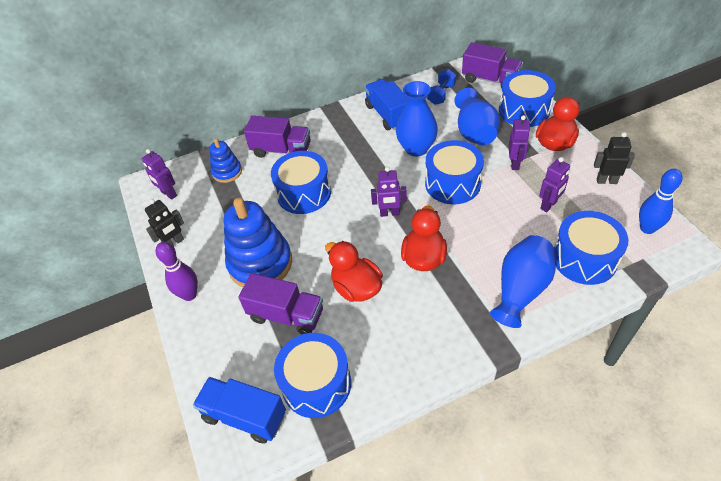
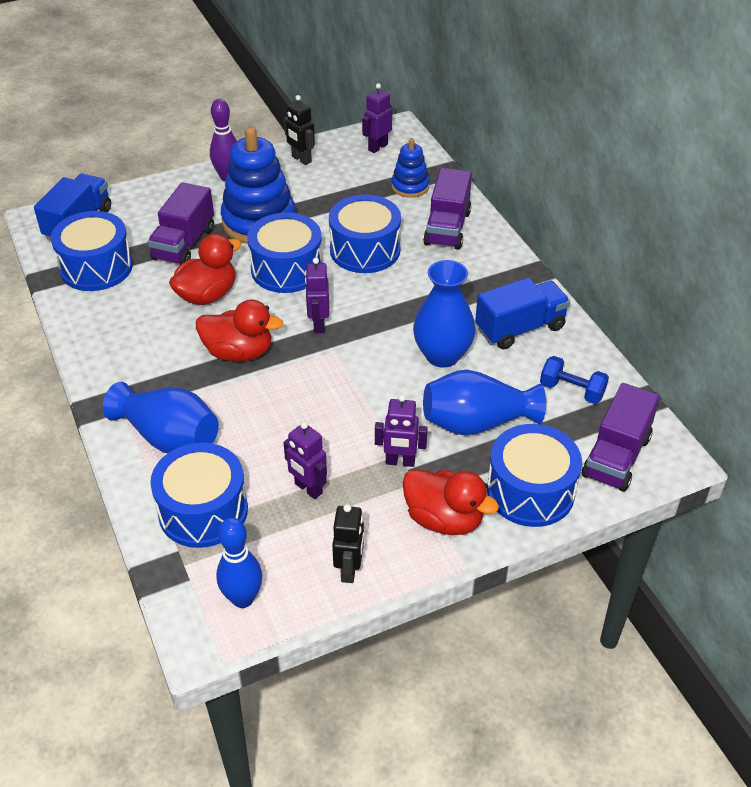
camera: 85 degrees right, 5 degrees down
blue drum [425,140,484,204] -> blue drum moved to [247,213,322,293]

